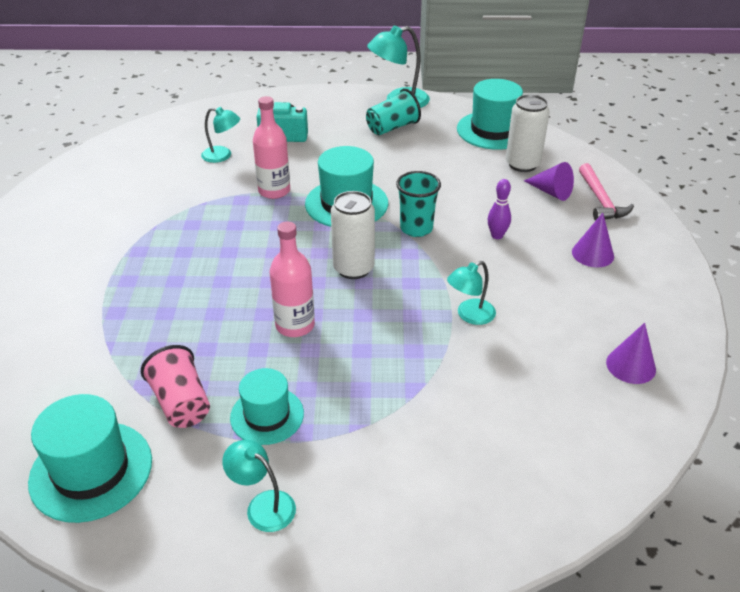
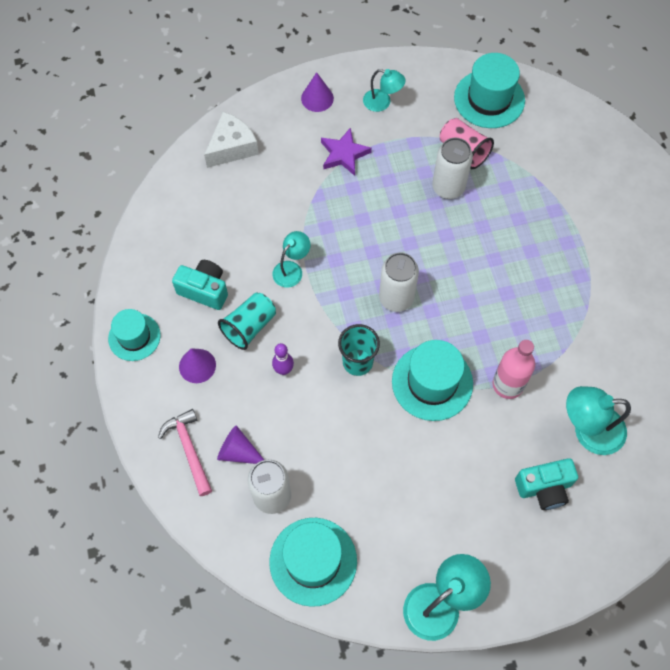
camera: 165 degrees right, 25 degrees up
turquoise lamp [201,107,240,163] -> turquoise lamp [566,386,631,455], size x1.61
turquoise hat [230,368,304,445] -> turquoise hat moved to [108,309,161,361]
pink bottle [270,221,315,337] -> none
turquoise cup [366,89,421,135] -> turquoise cup moved to [218,293,276,350]
purple cone [606,323,656,384] -> purple cone moved to [301,72,334,112]
none -> turquoise camera [172,260,228,310]
none -> white cheese [204,112,259,168]
none -> purple star [321,127,372,176]
none -> white can [432,137,473,199]

